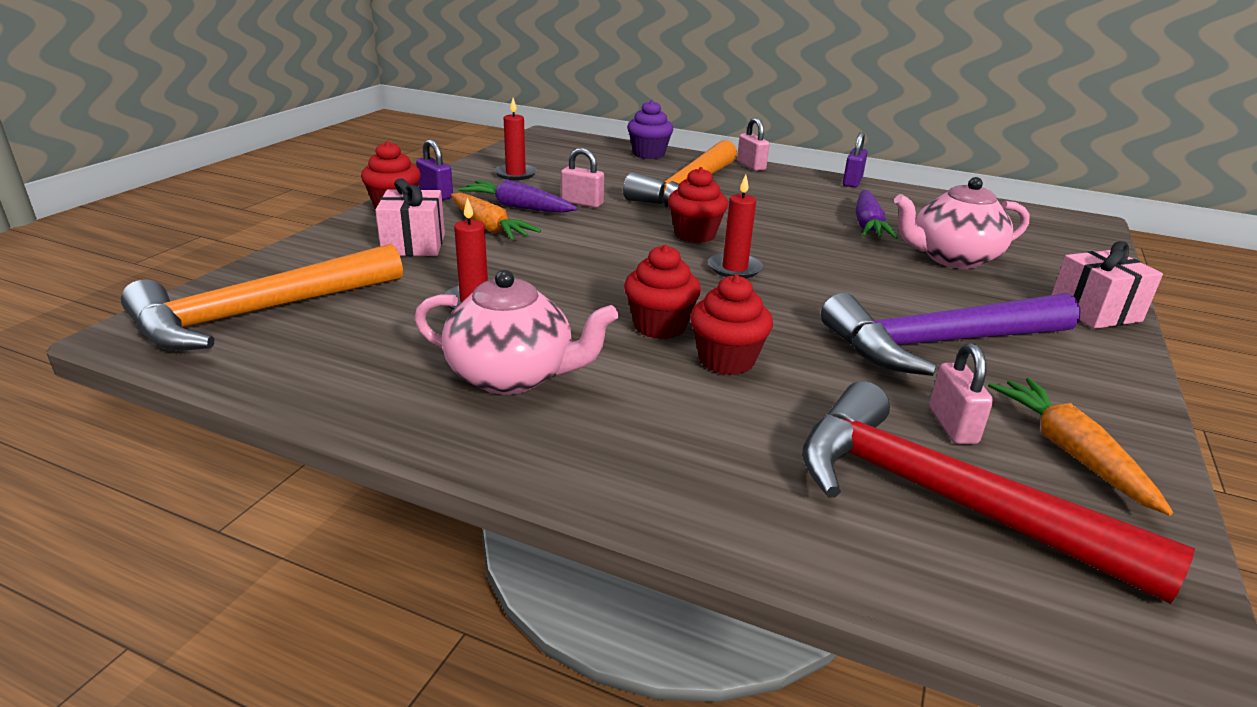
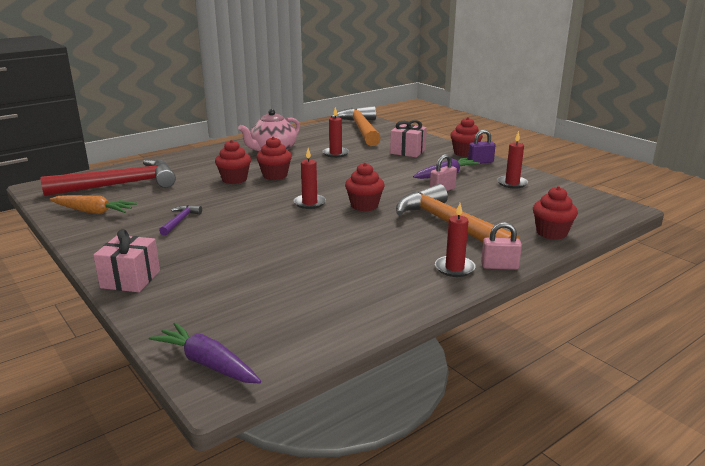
camera: 120 degrees right, 5 degrees down
orange carrot [451,193,541,240] -> none
purple cupcake [627,100,673,159] -> red cupcake [533,186,578,240]
purple hammer [821,293,1081,376] -> purple hammer [159,205,202,236], size x0.43
purple padlock [843,132,868,188] -> none
purple carrot [856,190,898,239] -> purple carrot moved to [149,322,261,383]
pink teapot [894,177,1030,269] -> none
pink padlock [929,343,993,444] -> none
none -> red candle [435,203,476,277]

